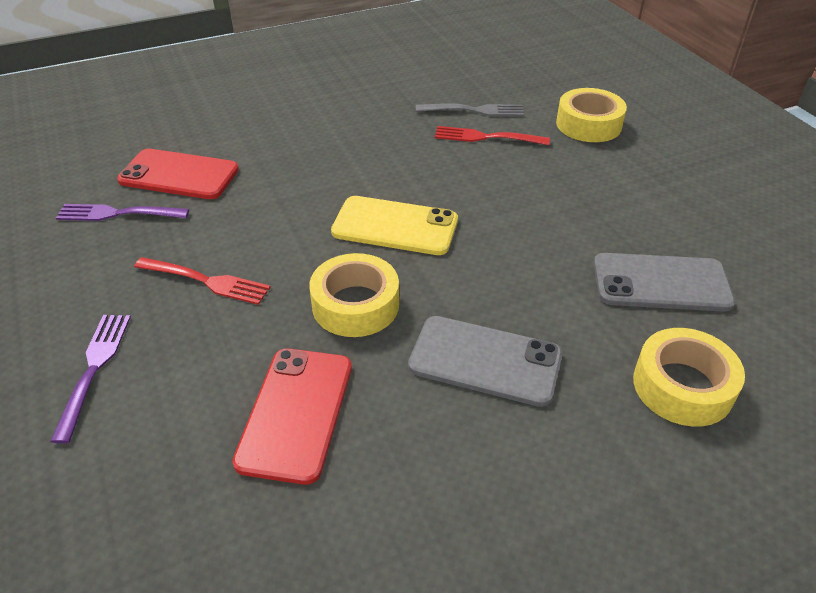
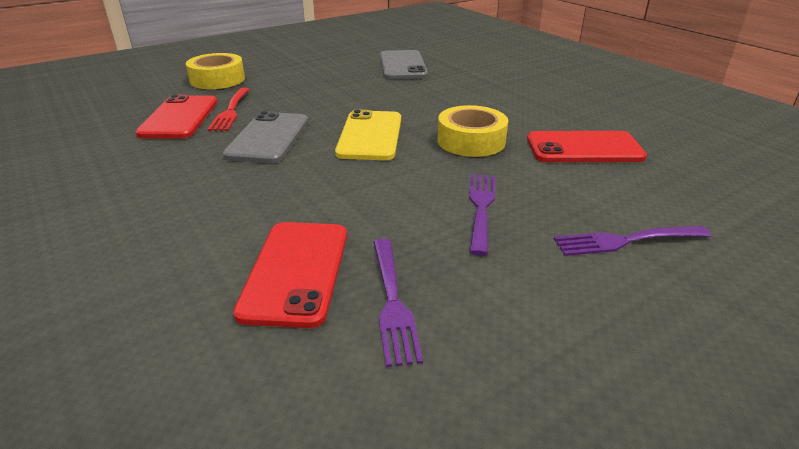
camera: 100 degrees left, 10 degrees down
red fork [134,257,271,305] -> purple fork [469,174,495,255]
grey phone [408,316,563,407] -> grey phone moved to [223,111,308,163]
grey fork [416,103,524,116] -> red phone [135,94,217,139]
yellow tape [633,328,745,427] -> none

